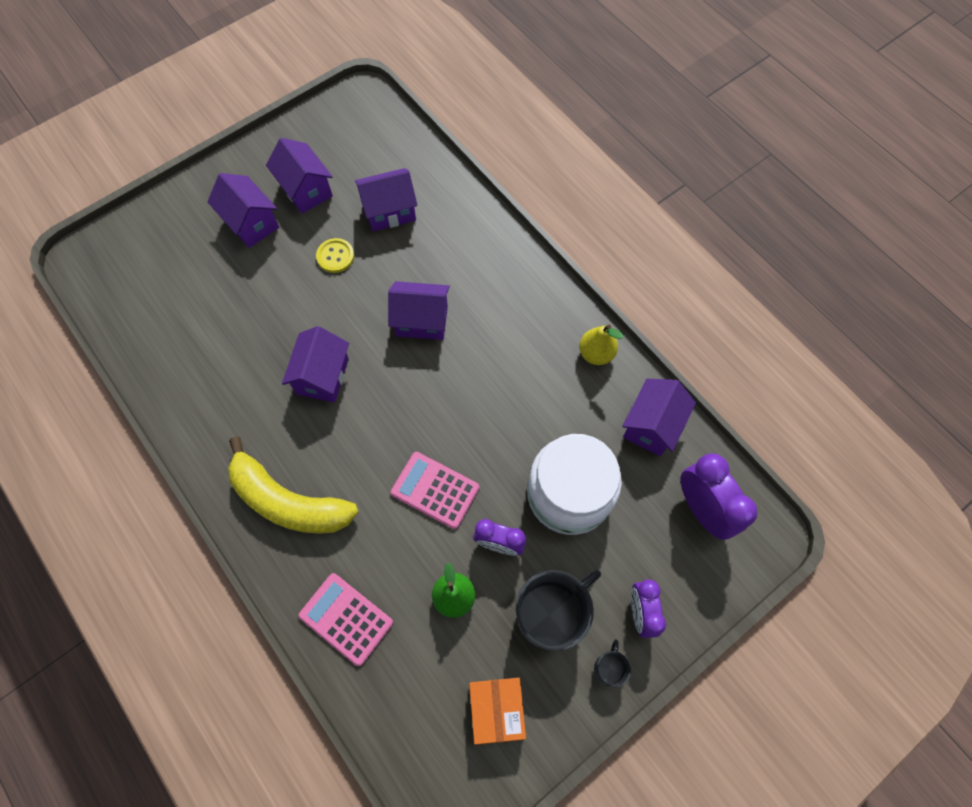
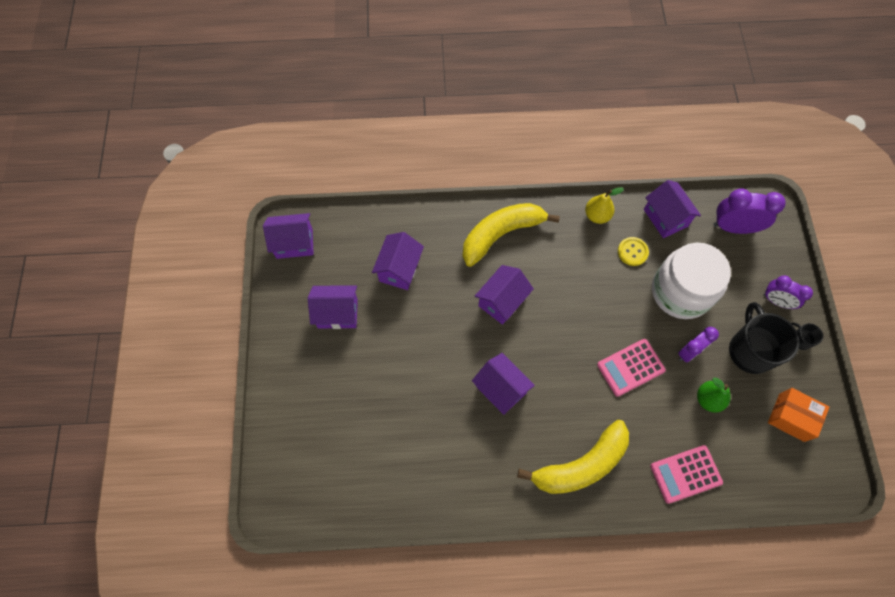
camera: 55 degrees left, 0 degrees up
purple house [208,173,279,248] -> purple house moved to [263,213,314,259]
yellow button [316,238,354,273] -> yellow button moved to [618,237,649,266]
none -> yellow banana [463,203,560,267]

